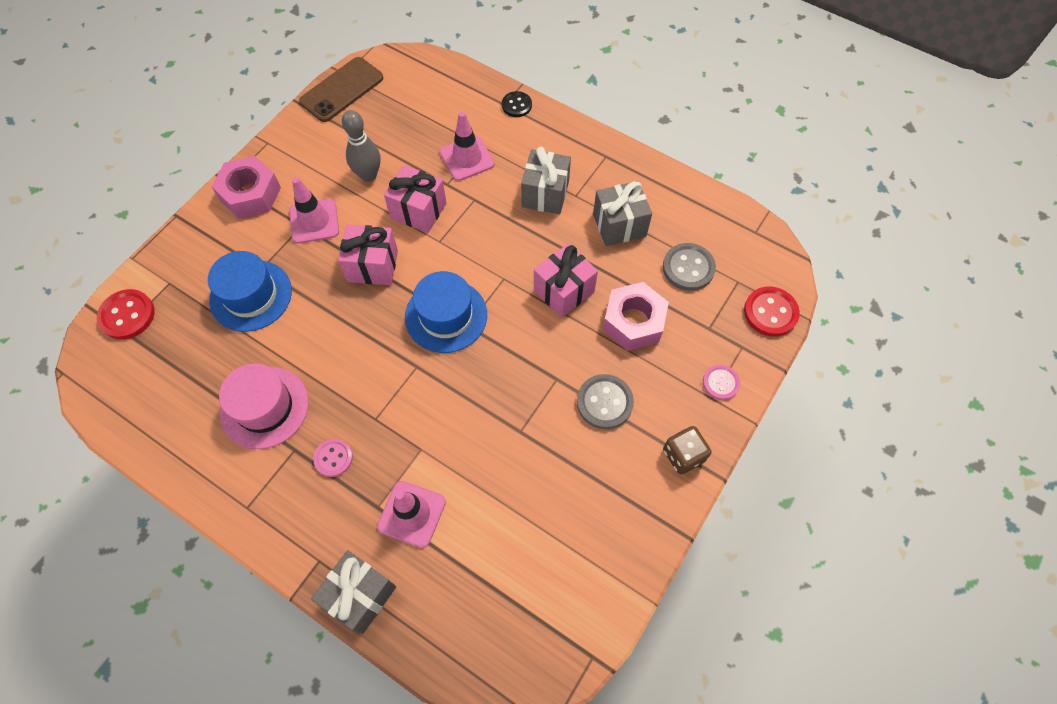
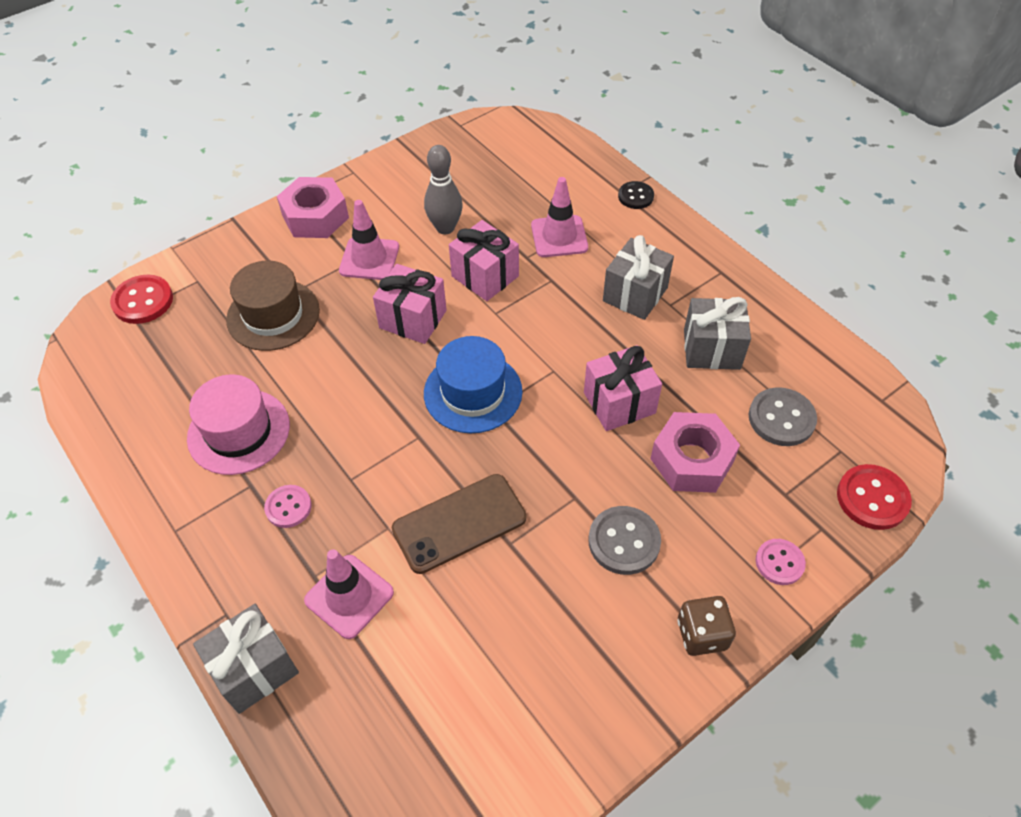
camera: 20 degrees right, 10 degrees down
blue hat [208,251,292,332] -> brown hat [226,261,320,351]
brown phone [299,57,383,122] -> brown phone moved to [392,474,526,574]

